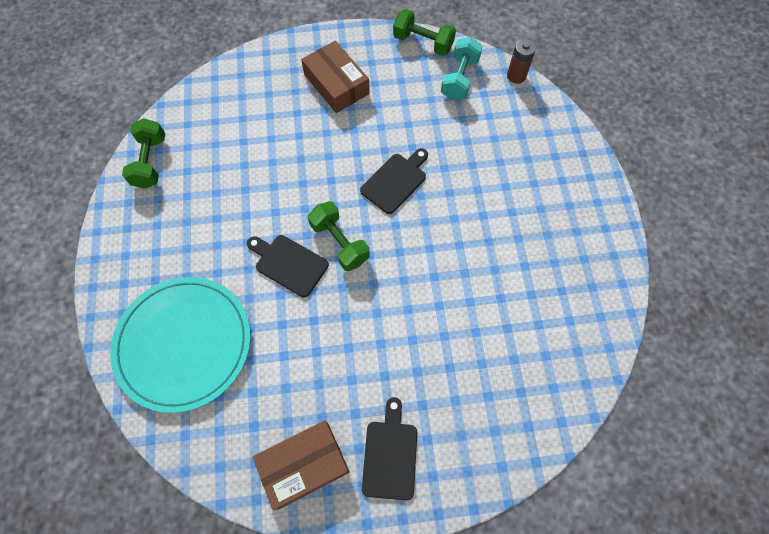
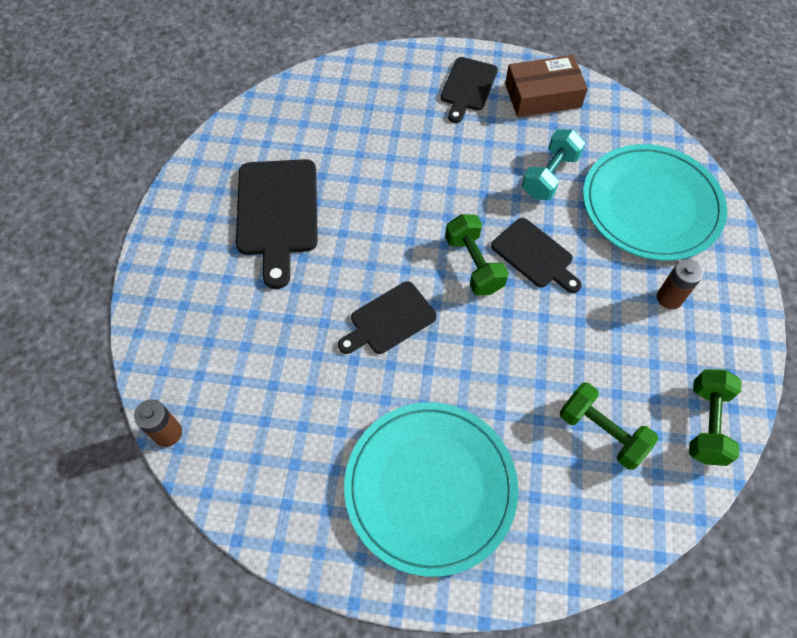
camera: 165 degrees left, 5 degrees down
brown box [301,41,370,113] -> turquoise plate [344,402,518,577]
green dumbbell [393,9,456,56] -> green dumbbell moved to [560,382,658,470]
turquoise dumbbell [441,37,483,100] -> turquoise dumbbell moved to [522,129,585,200]
none -> black cutting board [236,159,318,289]
none -> brown battery [657,259,703,309]

